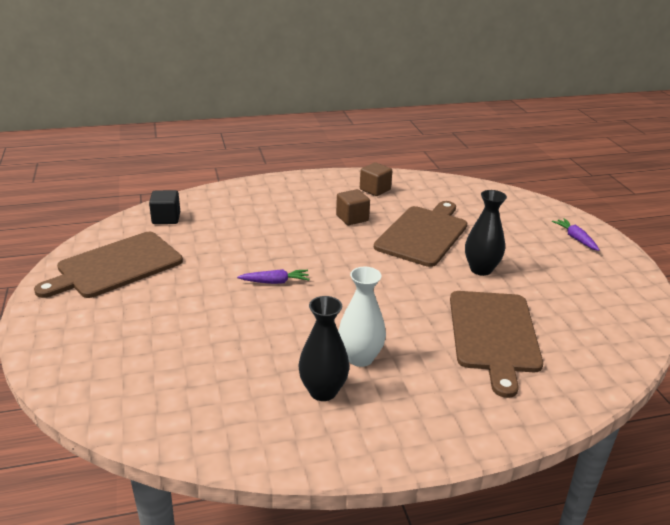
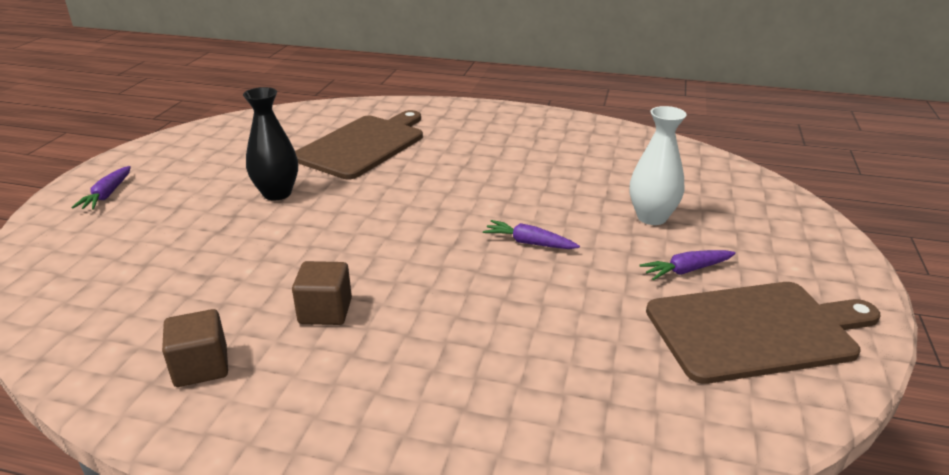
camera: 150 degrees left, 0 degrees up
black cube [149,190,180,224] -> none
black vase [298,296,349,401] -> none
white vase [338,267,386,367] -> white vase moved to [630,106,687,225]
brown cutting board [374,201,467,267] -> none
none -> purple carrot [640,250,736,280]

